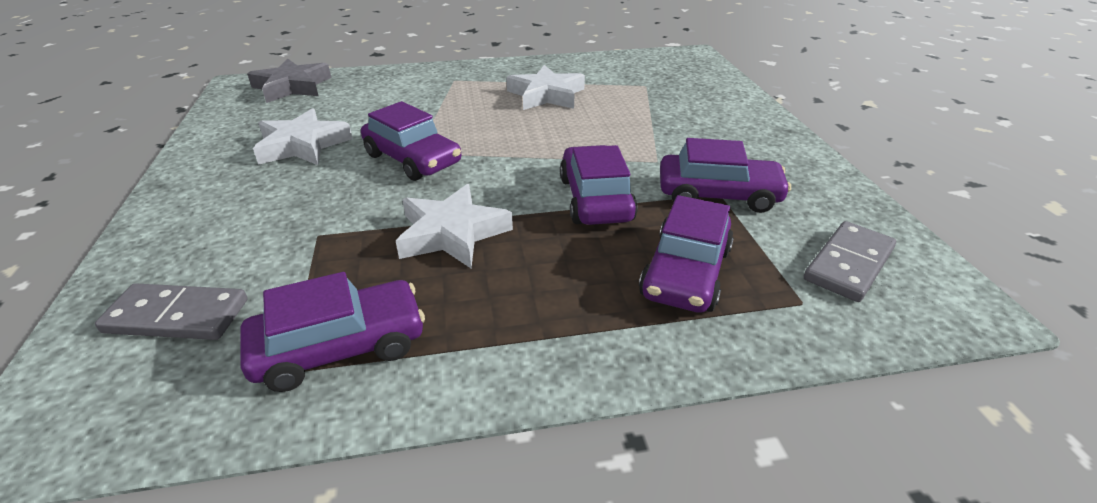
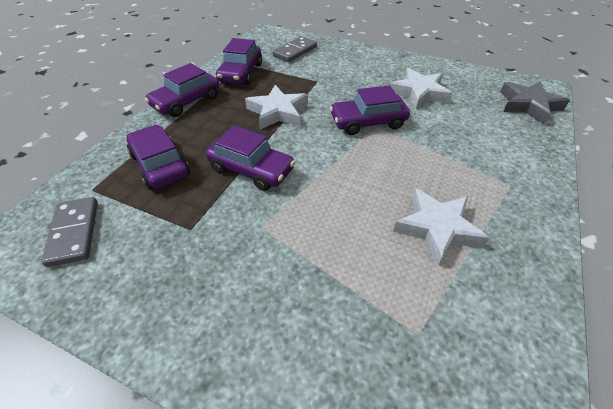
camera: 125 degrees right, 10 degrees up
purple car [660,138,791,213] -> purple car moved to [145,63,219,117]

